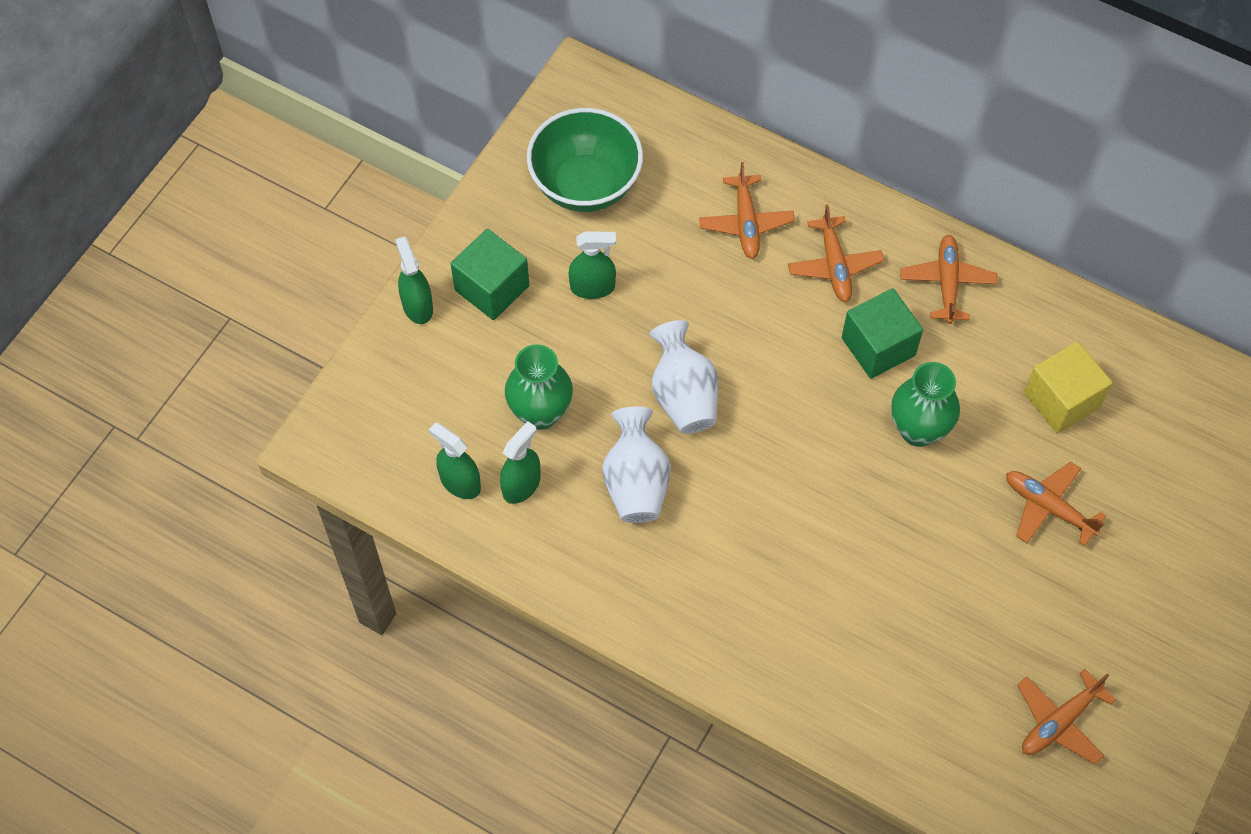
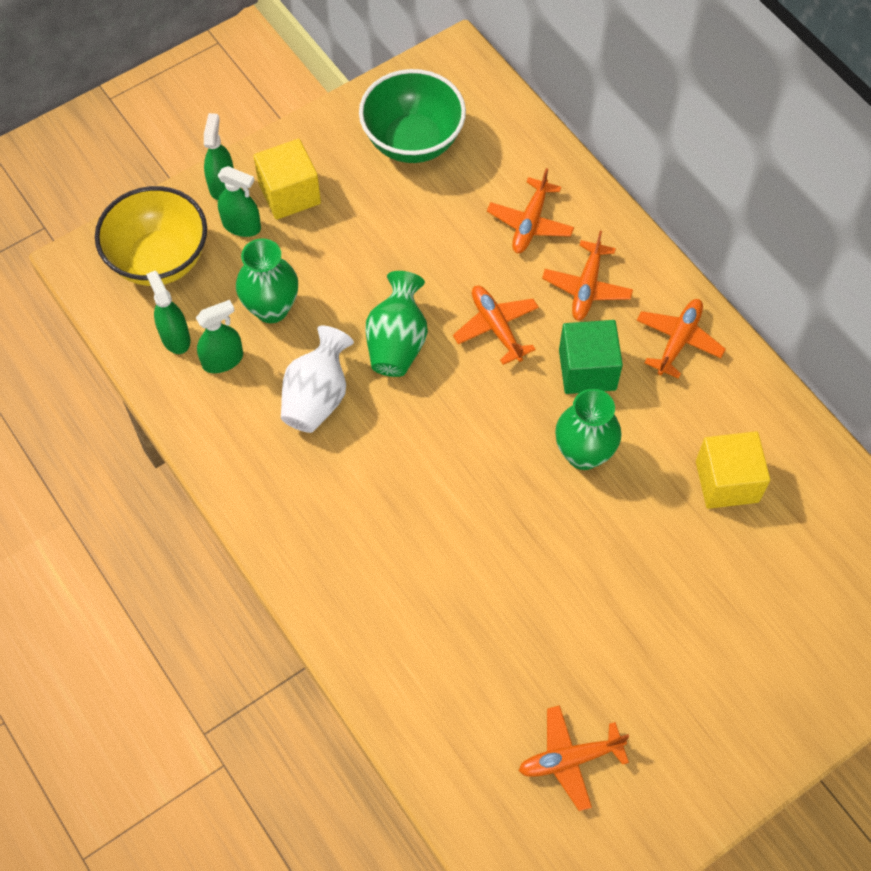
camera: 25 degrees right, 0 degrees up
green cube [451,229,529,320] -> yellow cube [253,139,321,220]
green spray bottle [569,231,616,299] -> green spray bottle moved to [218,166,261,237]
white vase [649,320,719,434] -> green vase [365,271,428,377]
orange plane [1006,462,1106,546] -> orange plane moved to [453,286,539,365]
none -> yellow bowl [95,186,207,286]

